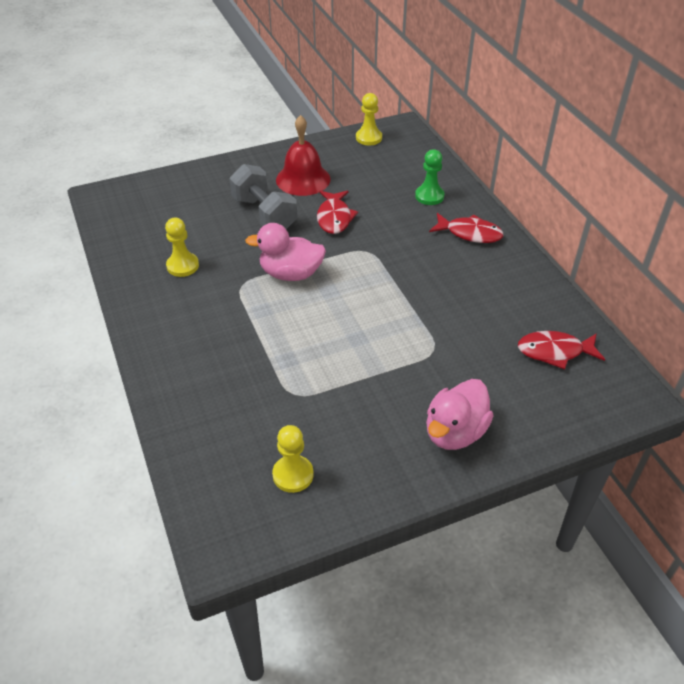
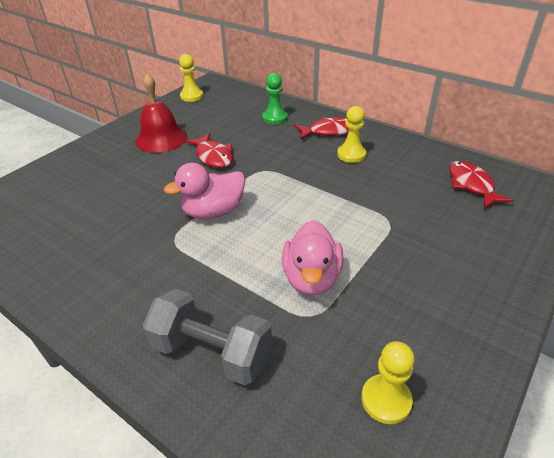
camera: 30 degrees left, 5 degrees down
yellow pawn [165,217,199,277] -> yellow pawn moved to [337,106,366,163]
grey dumbbell [229,164,297,229] -> grey dumbbell moved to [143,289,272,386]
pink duck [426,379,494,450] -> pink duck moved to [282,220,343,295]
red fish [518,331,605,369] -> red fish turned 105 degrees clockwise [449,161,514,209]

